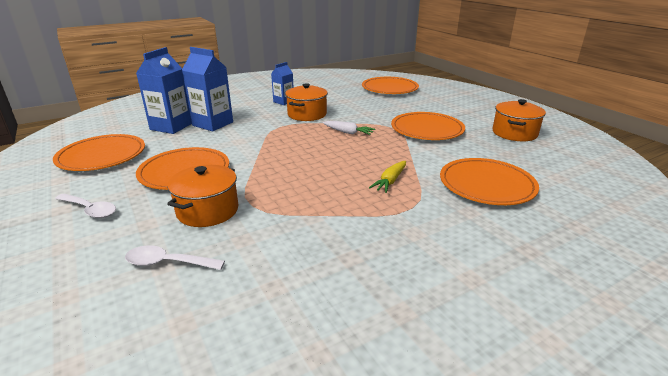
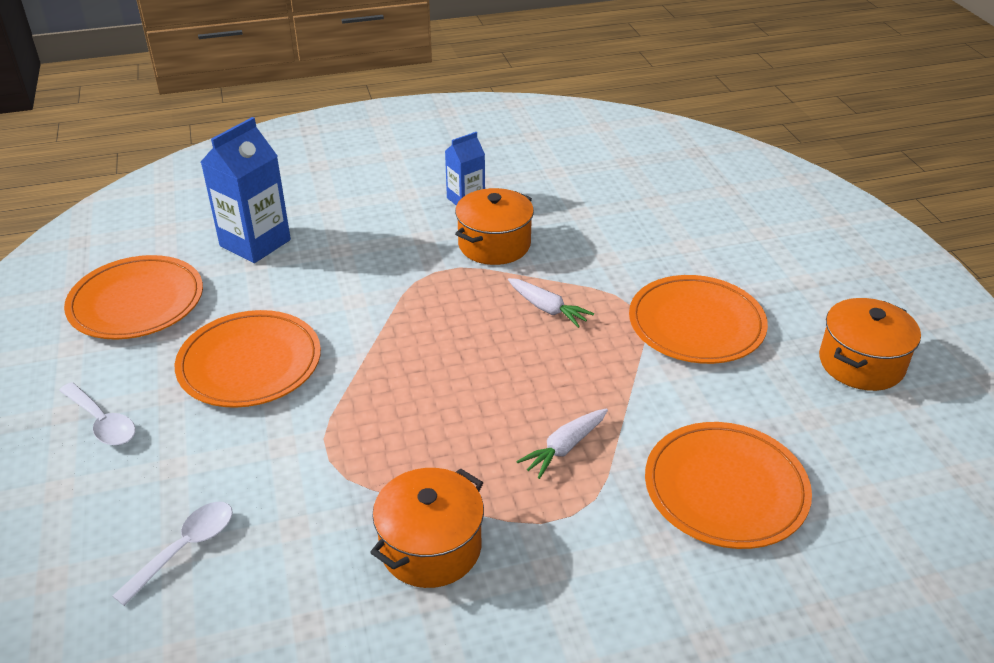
camera: 15 degrees right, 10 degrees up
white spoon [125,246,225,270] -> white spoon turned 105 degrees clockwise [113,502,233,606]
orange pot [167,165,239,227] -> orange pot moved to [370,468,484,588]
blue carton [182,47,233,131] -> none
orange plate [362,77,419,94] -> none
yellow carrot [369,161,406,193] -> white carrot [516,408,608,479]

